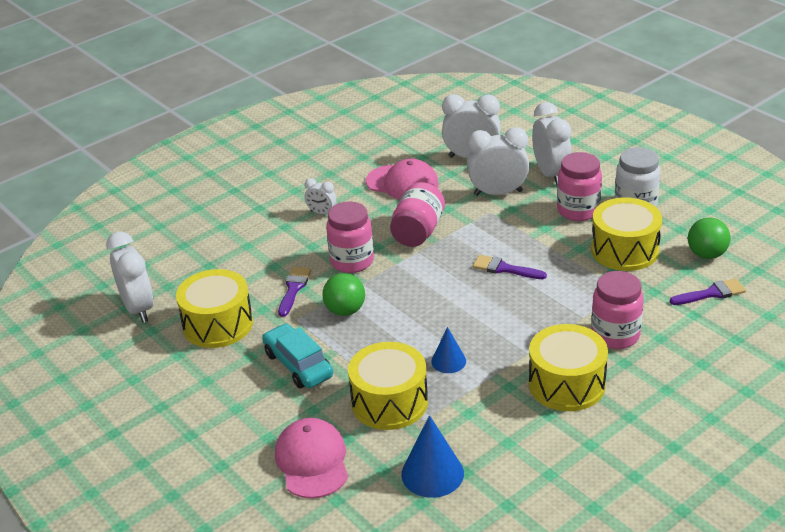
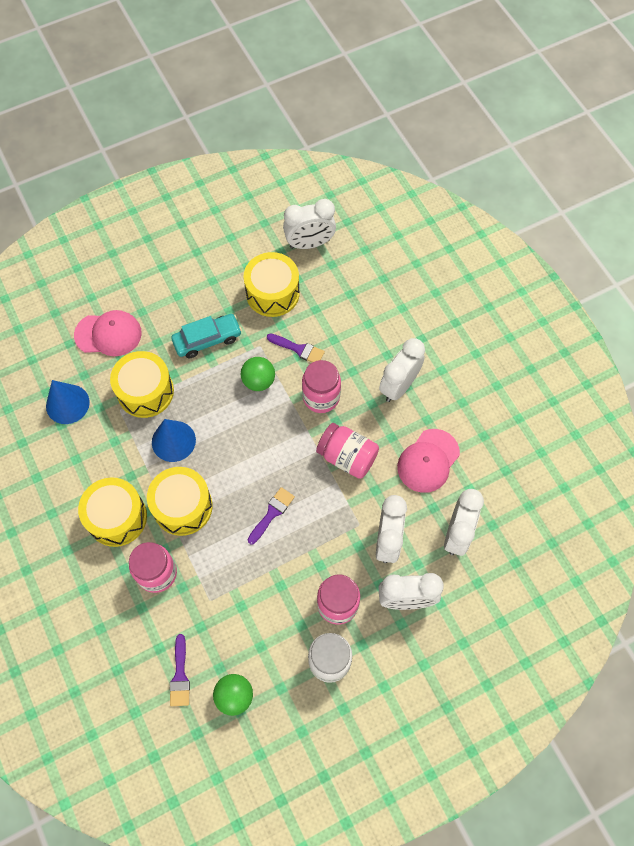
camera: 100 degrees right, 30 degrees up
white clock [305,178,337,214] -> white clock [379,338,425,402], size x1.90
blue cone [431,327,466,373] -> blue cone [152,419,196,462], size x1.62
yellow drum [591,197,662,271] -> yellow drum moved to [147,467,213,536]

